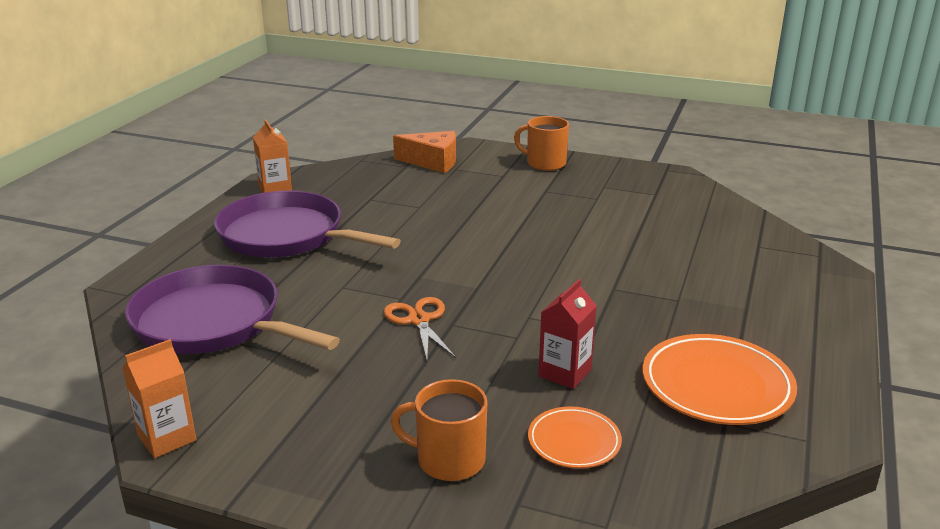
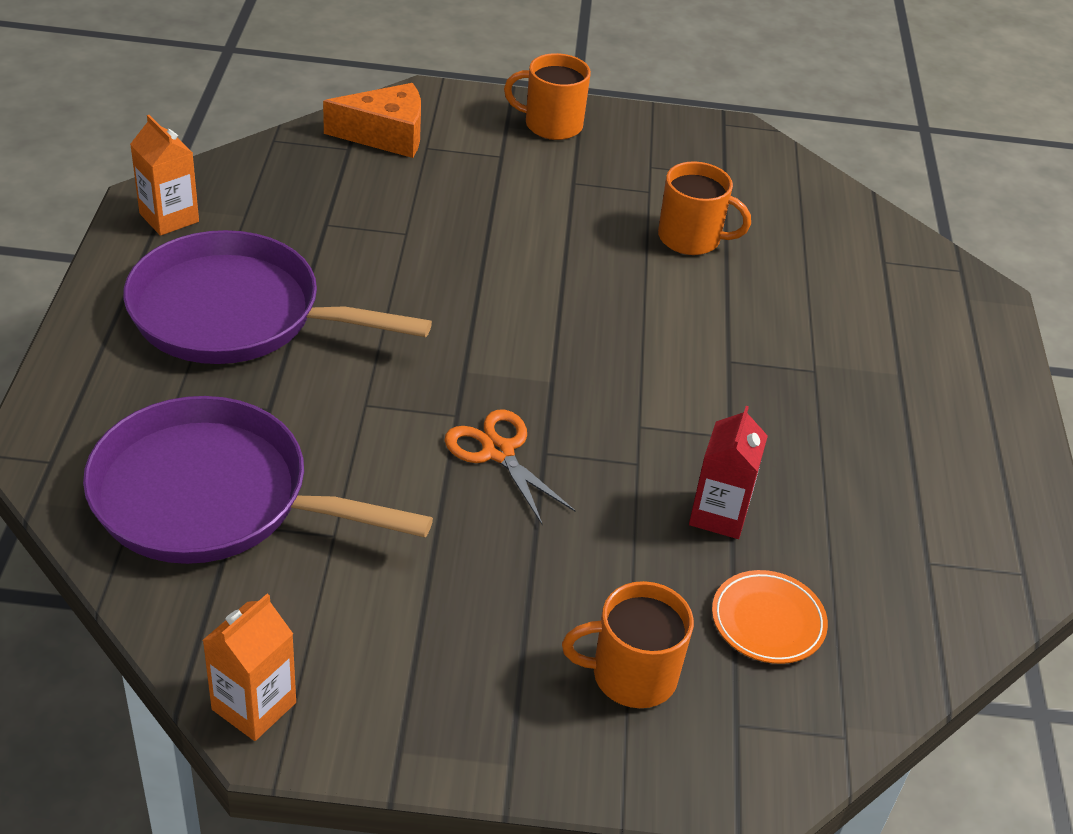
camera: 20 degrees left, 15 degrees up
orange plate [643,334,797,425] -> none
none -> orange mug [658,161,751,255]

